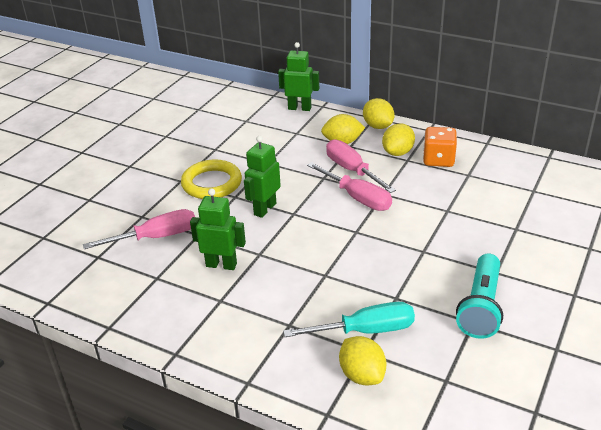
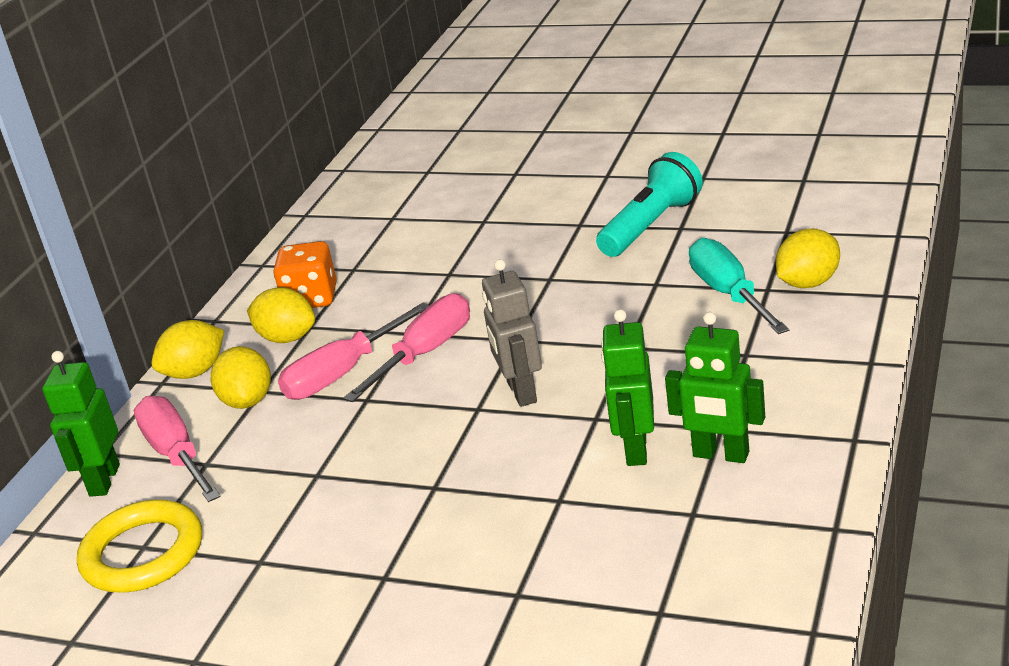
camera: 95 degrees left, 5 degrees down
pink screwdriver [83,209,195,249] -> pink screwdriver moved to [134,396,221,502]
yellow ring [181,159,242,199] -> yellow ring moved to [77,500,202,593]
green robot [244,136,281,218] -> green robot moved to [665,312,765,463]
turquoise flashlight [456,253,503,339] -> turquoise flashlight turned 60 degrees counterclockwise [596,152,703,257]
none -> grey robot [482,259,542,407]

